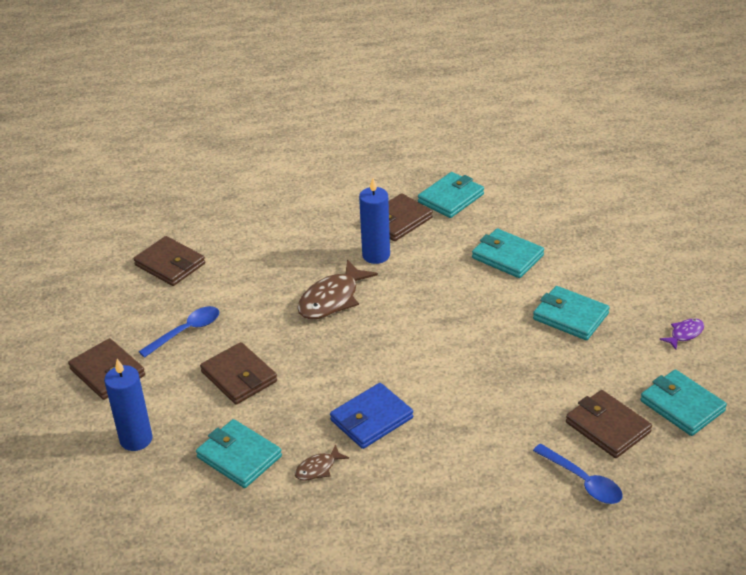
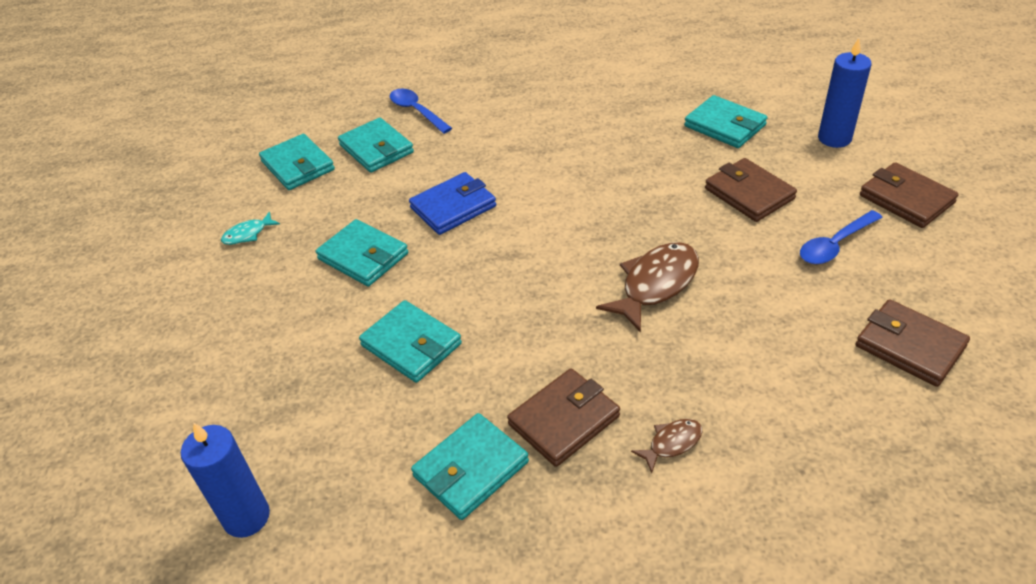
camera: 175 degrees left, 5 degrees up
brown fish [295,444,349,481] -> brown fish moved to [631,419,702,473]
blue wallet [330,383,413,449] -> blue wallet moved to [409,172,496,235]
blue candle [359,178,390,264] -> blue candle moved to [181,422,270,538]
brown wallet [566,390,652,458] -> turquoise wallet [338,118,414,173]
purple fish [659,318,704,350] -> turquoise fish [221,212,280,245]

